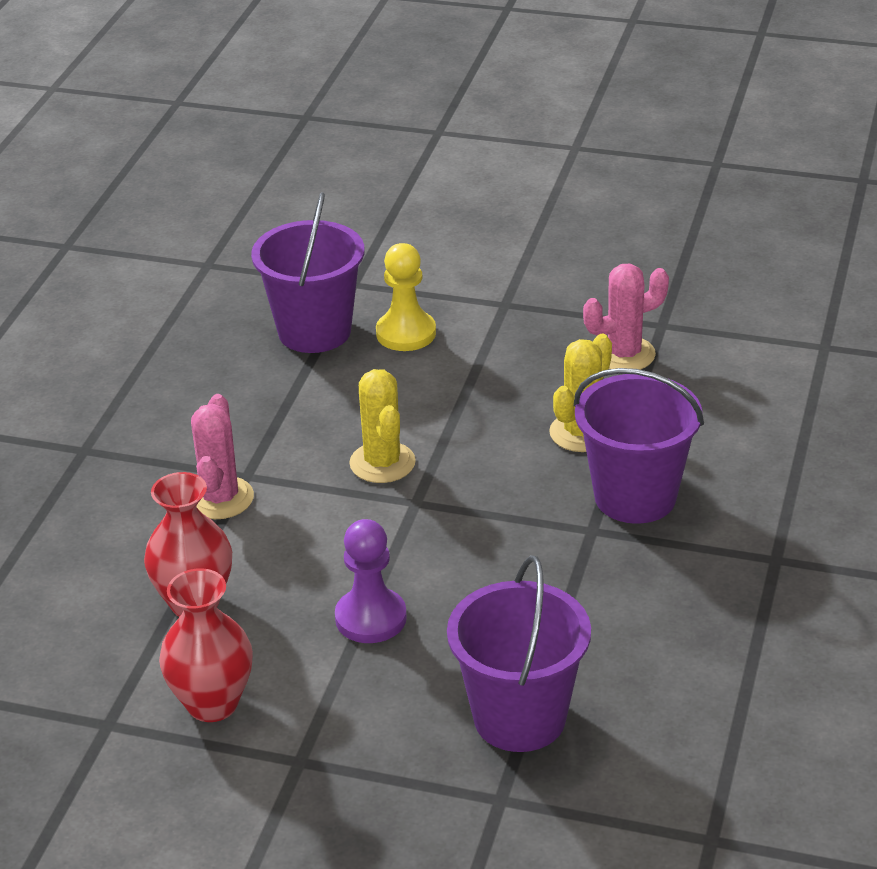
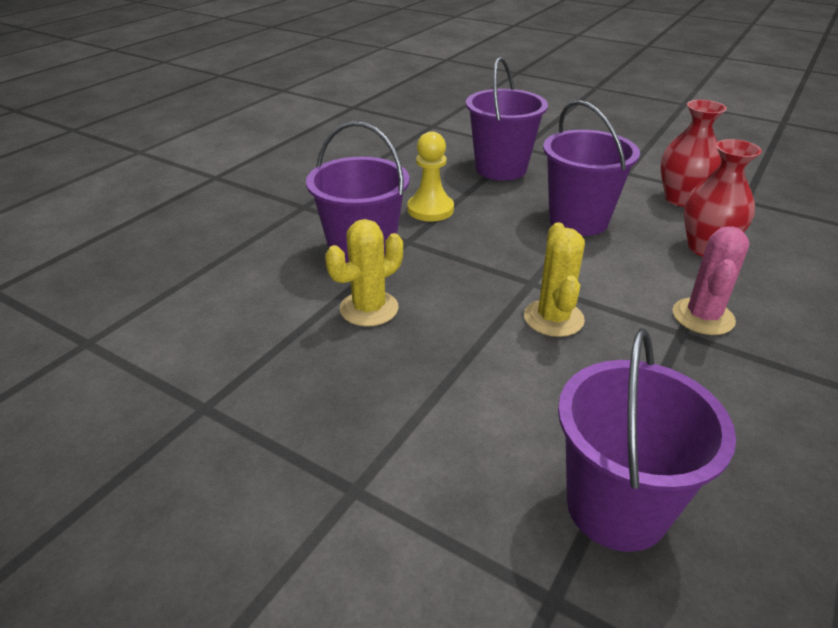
camera: 165 degrees left, 0 degrees up
purple pawn [335,519,407,643] -> purple bucket [543,100,640,236]
yellow pawn [376,243,436,351] -> yellow pawn moved to [408,131,454,221]
pink cactus [583,264,669,370] -> none

